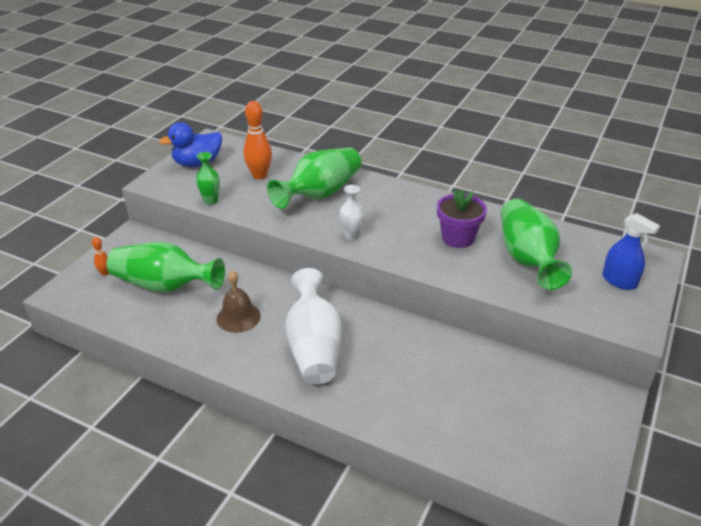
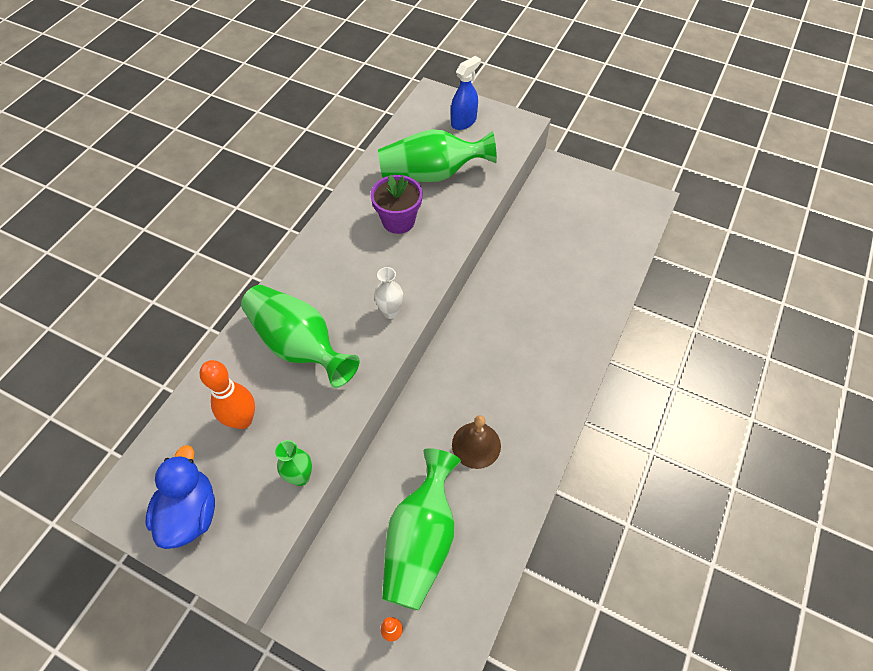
camera: 90 degrees left, 20 degrees up
blue duck [159,122,222,167] -> blue duck turned 150 degrees counterclockwise [146,445,215,549]
white vase [285,268,341,384] -> none

